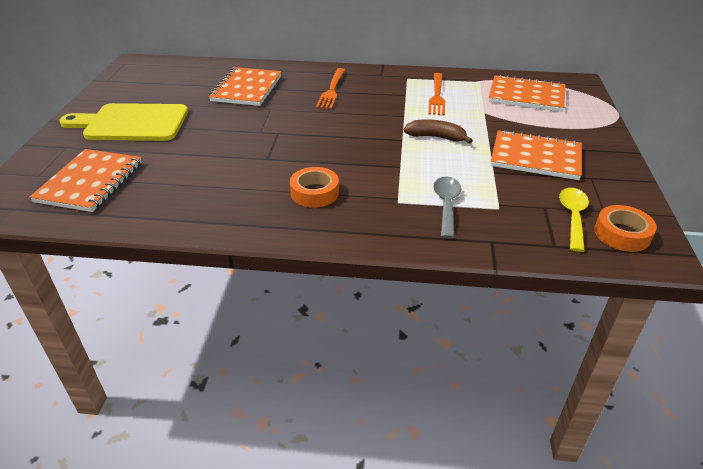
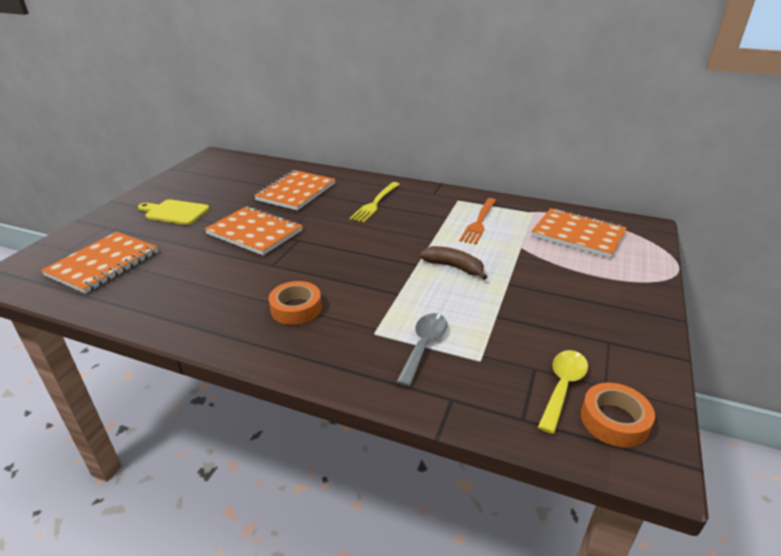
camera: 15 degrees right, 5 degrees down
yellow cutting board [59,103,188,141] -> yellow cutting board [138,199,209,225], size x0.61
orange fork [316,68,345,109] -> yellow fork [350,182,400,223]
orange notebook [491,130,582,180] -> orange notebook moved to [205,206,303,255]

